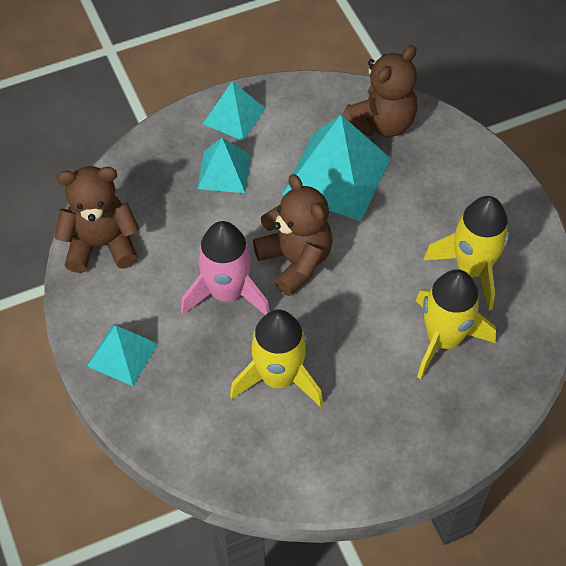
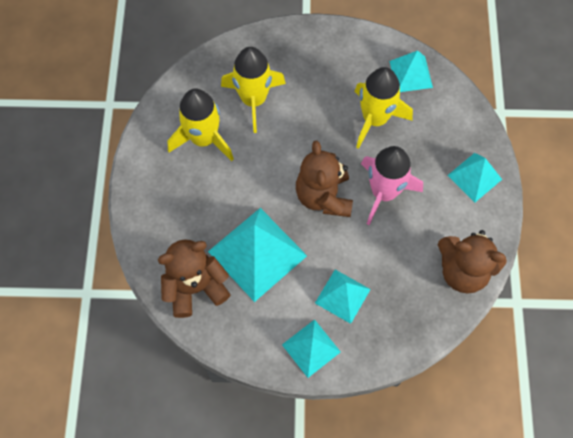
camera: 155 degrees left, 10 degrees up
none -> turquoise pyramid [389,50,433,92]

